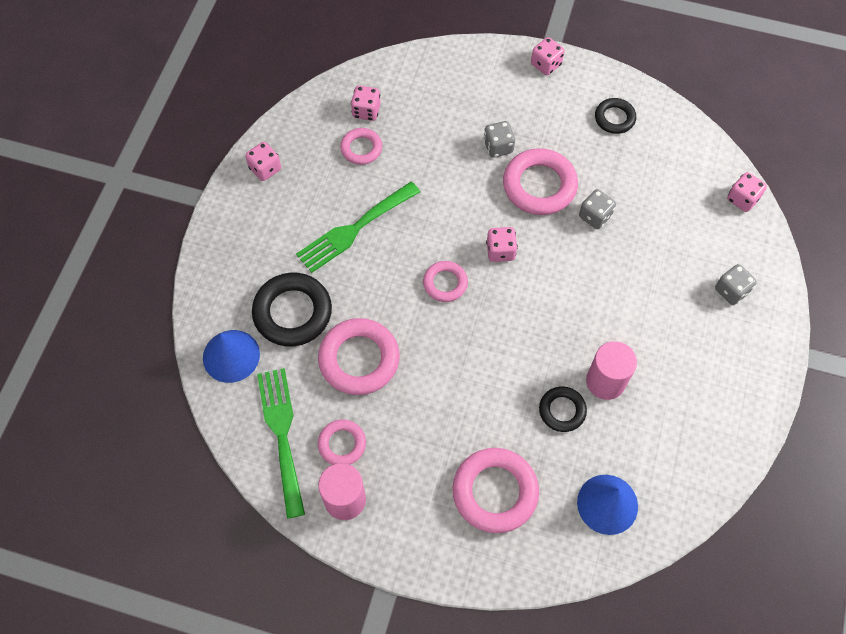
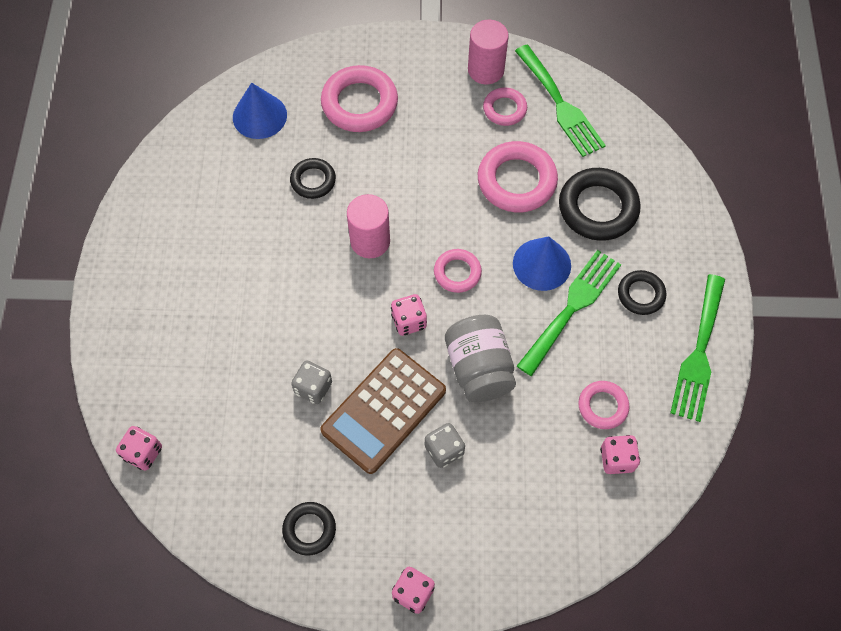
camera: 165 degrees right, 0 degrees up
blue cone [203,330,260,383] -> blue cone moved to [513,236,571,291]
pink dice [245,142,281,181] -> green fork [670,274,725,422]
pink ring [503,148,578,215] -> brown calculator [320,348,446,474]
pink cylinder [586,341,637,400] -> pink cylinder moved to [347,194,390,258]
grey dice [715,264,757,305] -> none
none -> grey jar [445,315,516,402]
none -> black ring [618,270,666,315]

